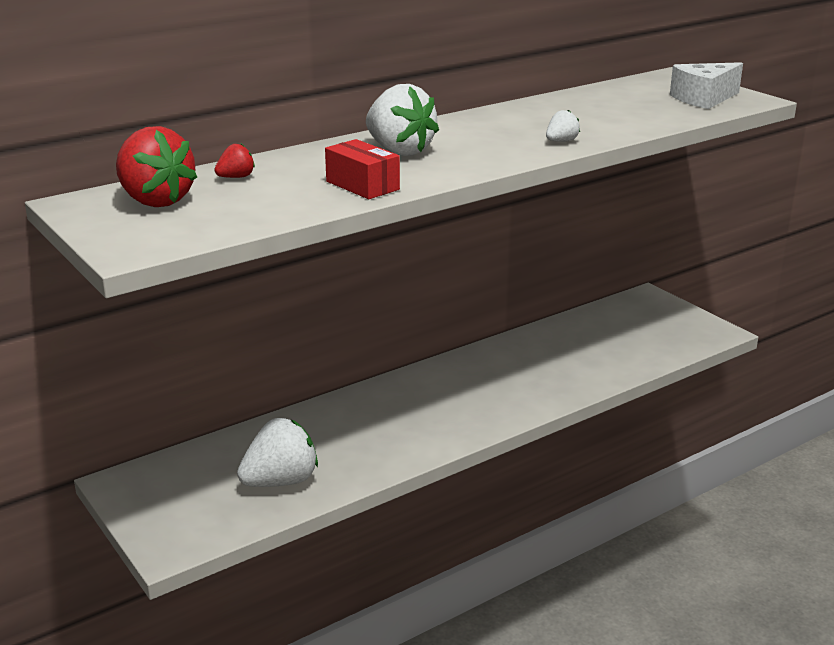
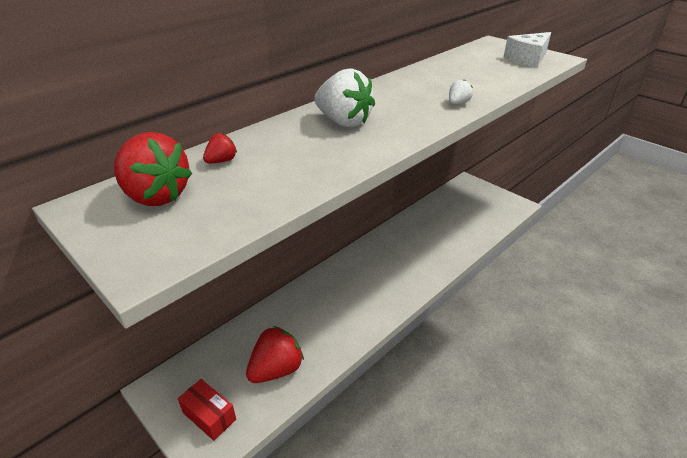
camera: 10 degrees left, 10 degrees up
white strawberry [237,418,318,487] -> red strawberry [246,326,304,383]
red box [325,139,400,199] -> red box moved to [178,379,236,441]

